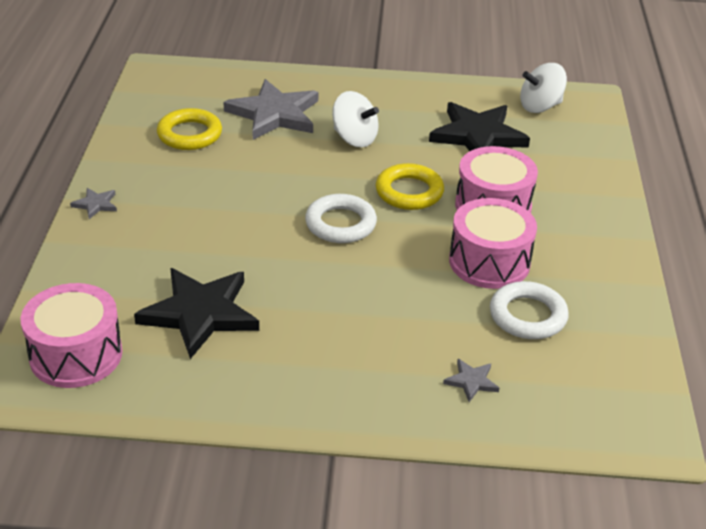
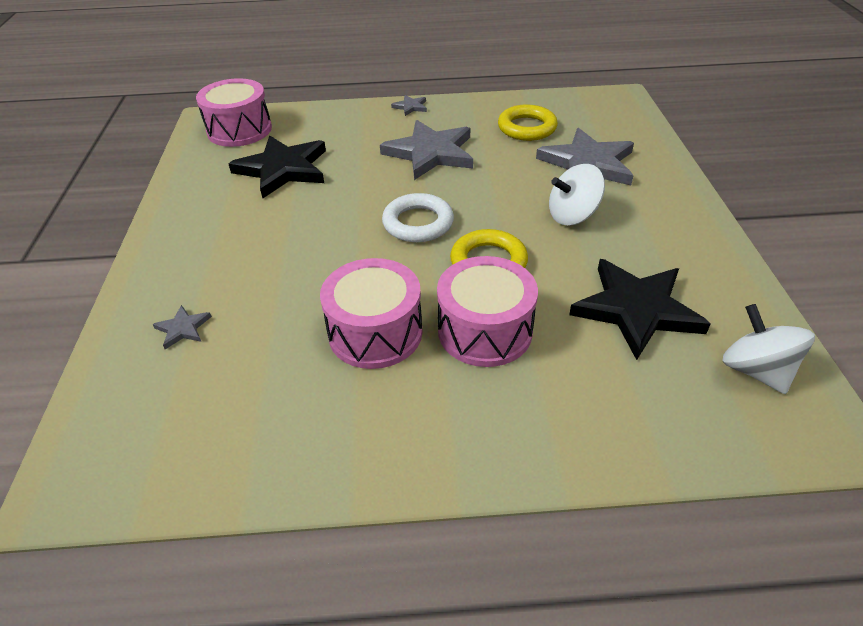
camera: 85 degrees right, 5 degrees up
white spinning top [332,91,379,147] -> white spinning top turned 45 degrees clockwise [549,164,605,225]
white ring [490,281,569,339] -> none
none -> grey star [380,120,473,180]

